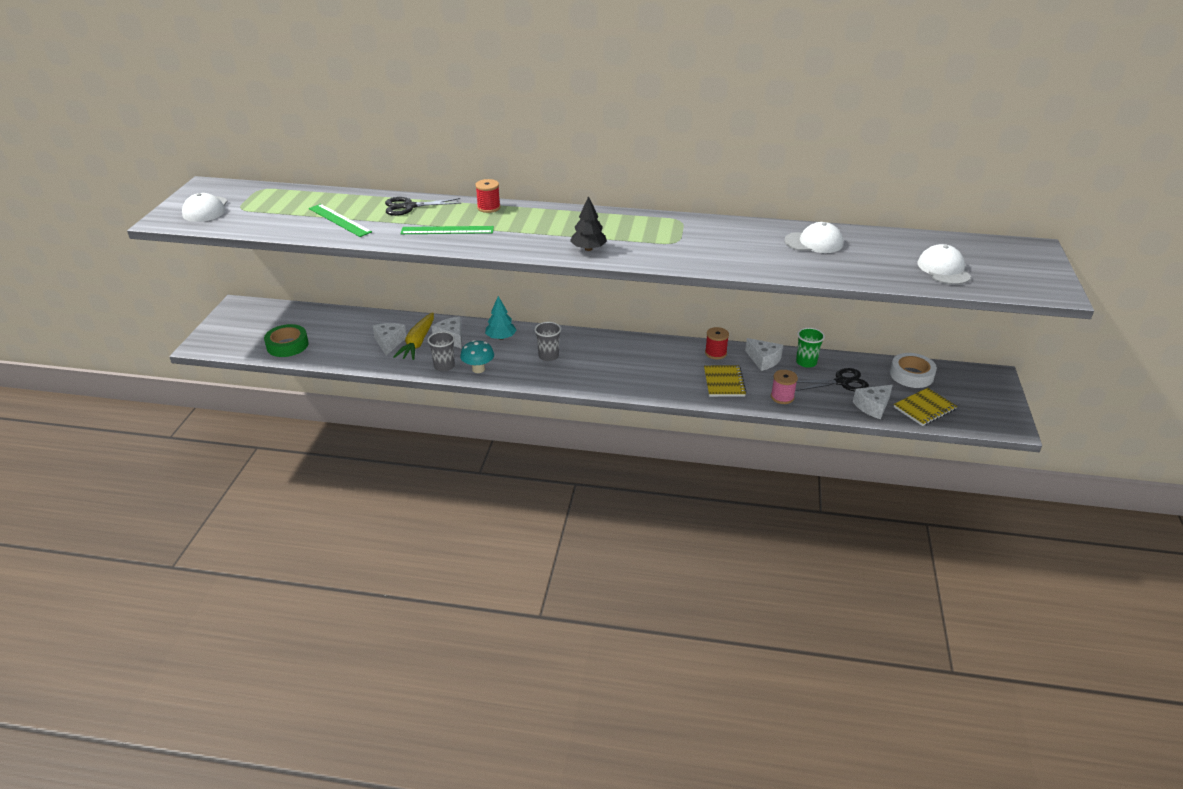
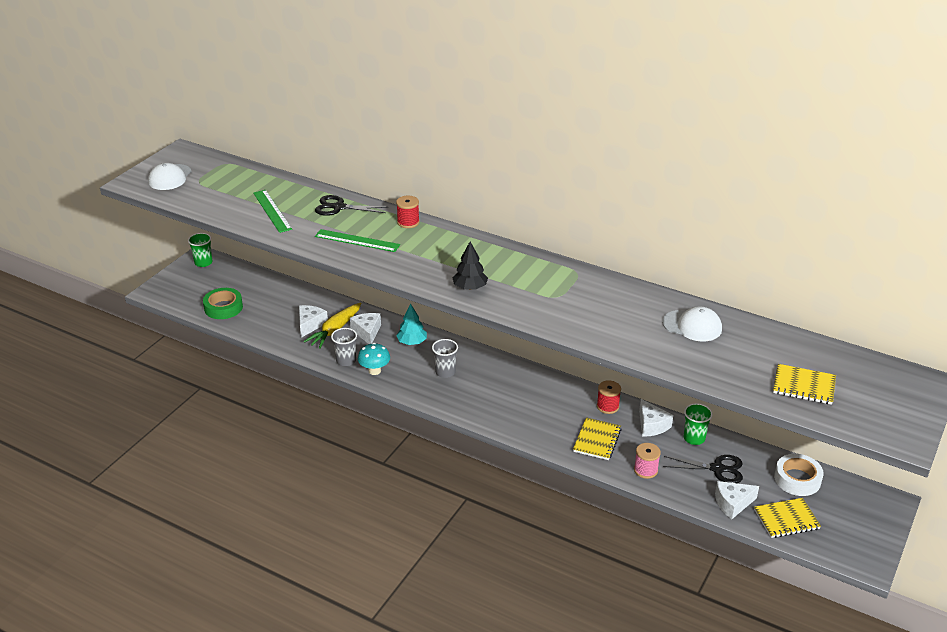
camera: 20 degrees right, 0 degrees up
white cap [918,244,971,285] -> yellow notebook [773,364,836,405]
none -> green cup [188,233,212,267]

